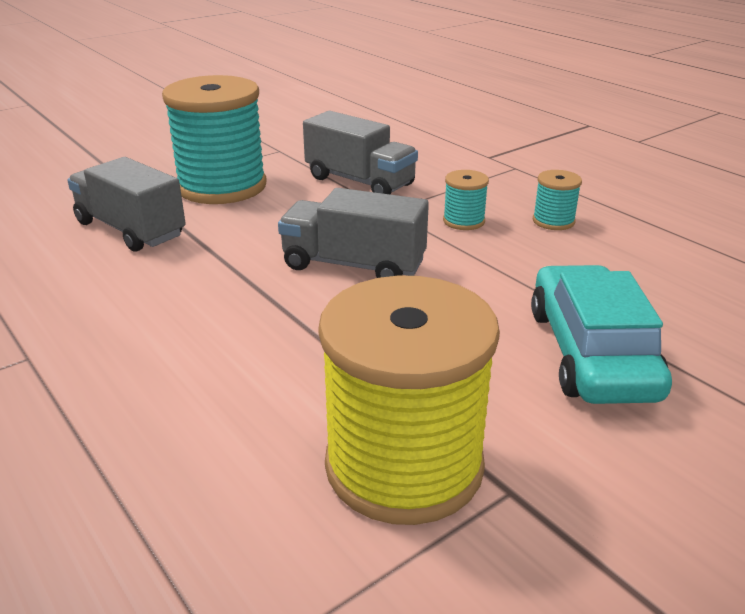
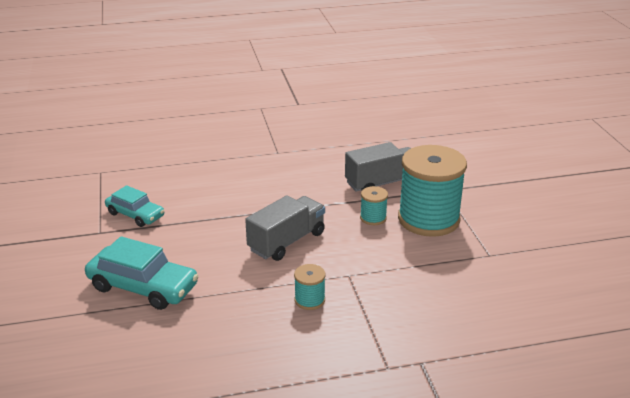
camera: 115 degrees right, 0 degrees up
grey truck [303,111,418,194] -> none
yellow spool [318,276,500,525] -> turquoise car [105,185,164,227]
turquoise spool [533,170,582,230] -> turquoise spool moved to [360,186,388,225]

